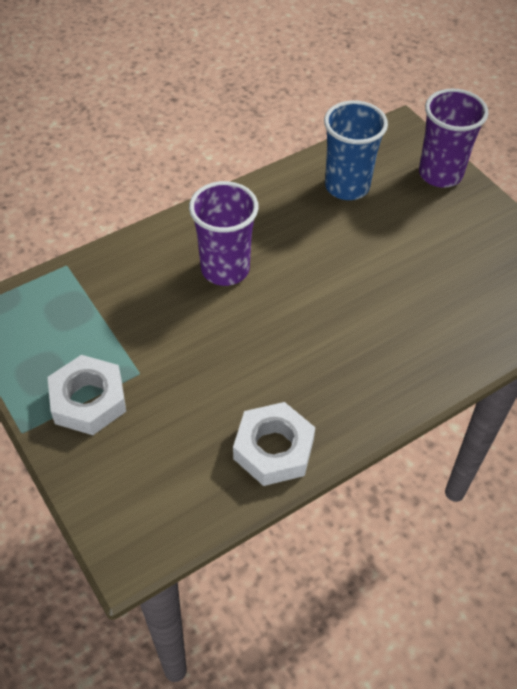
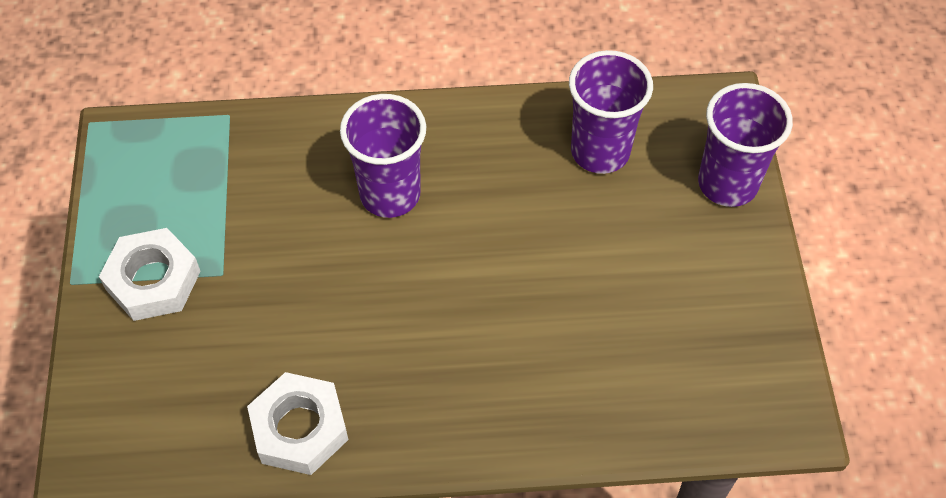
camera: 30 degrees right, 5 degrees up
blue cup [324,100,388,200] -> purple cup [569,50,653,174]

